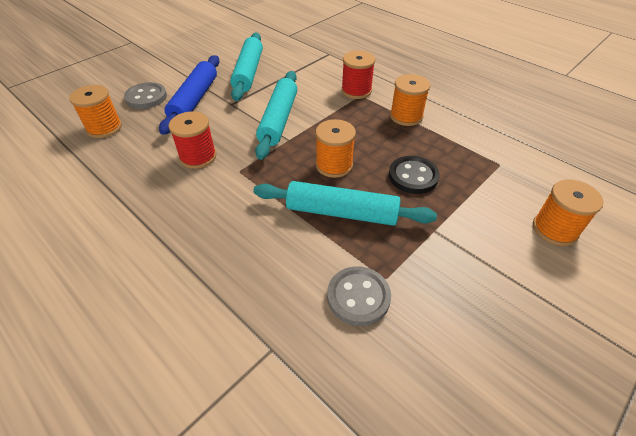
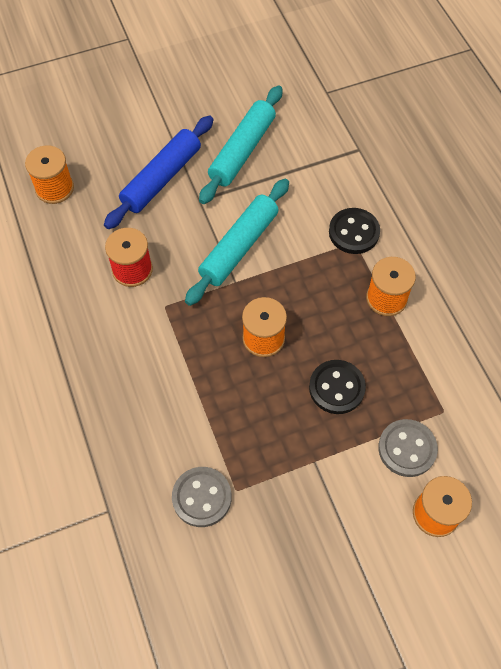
camera: 25 degrees right, 15 degrees up
grey button [124,82,167,109] -> grey button moved to [378,419,438,477]
turquoise rolling pin [253,181,437,226] -> none
red spool [341,51,375,99] -> black button [329,208,380,254]

